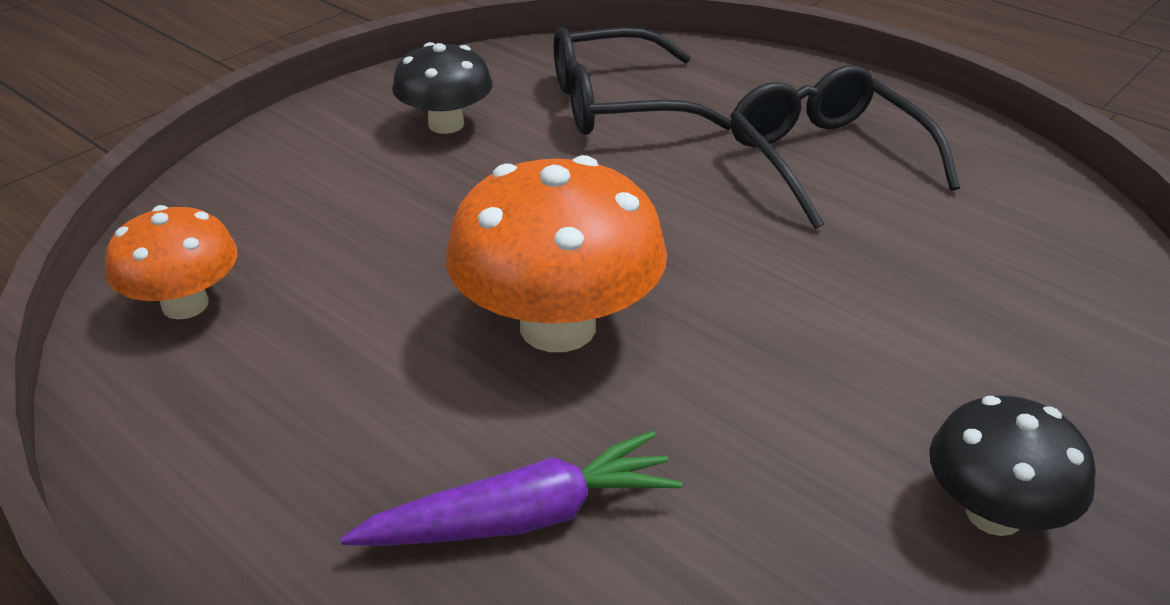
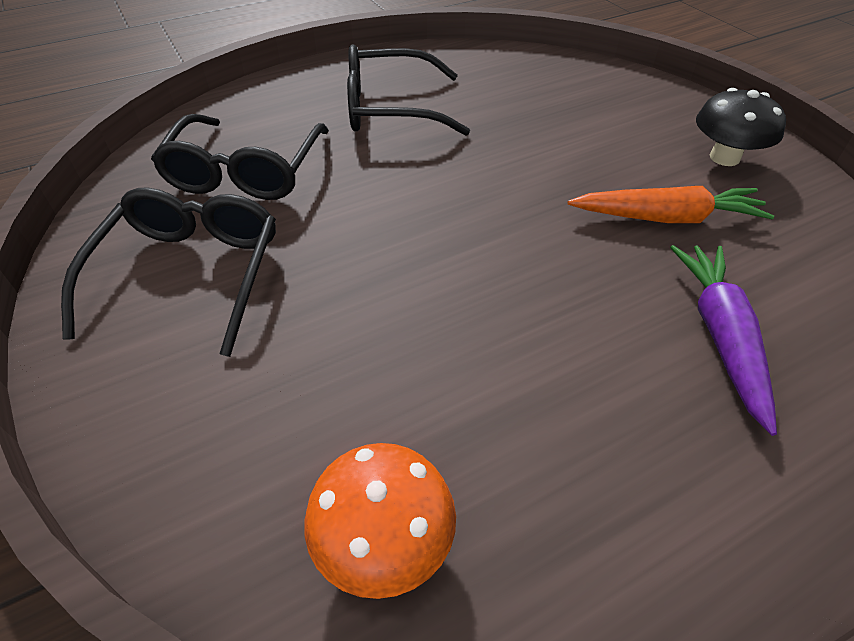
camera: 70 degrees left, 10 degrees up
black mushroom [392,42,493,134] -> black glasses [61,187,276,357]
orange mushroom [446,155,667,352] -> none
none -> orange carrot [568,186,774,223]

